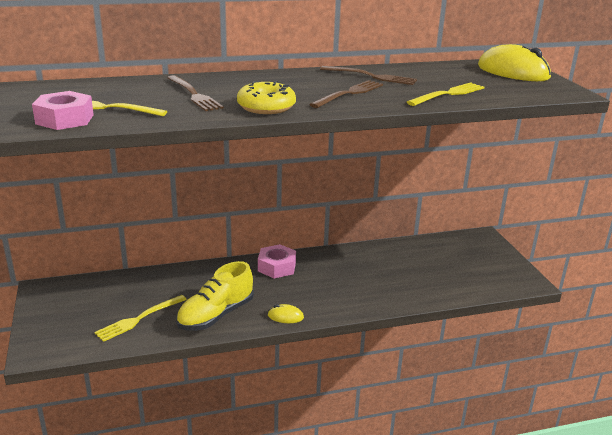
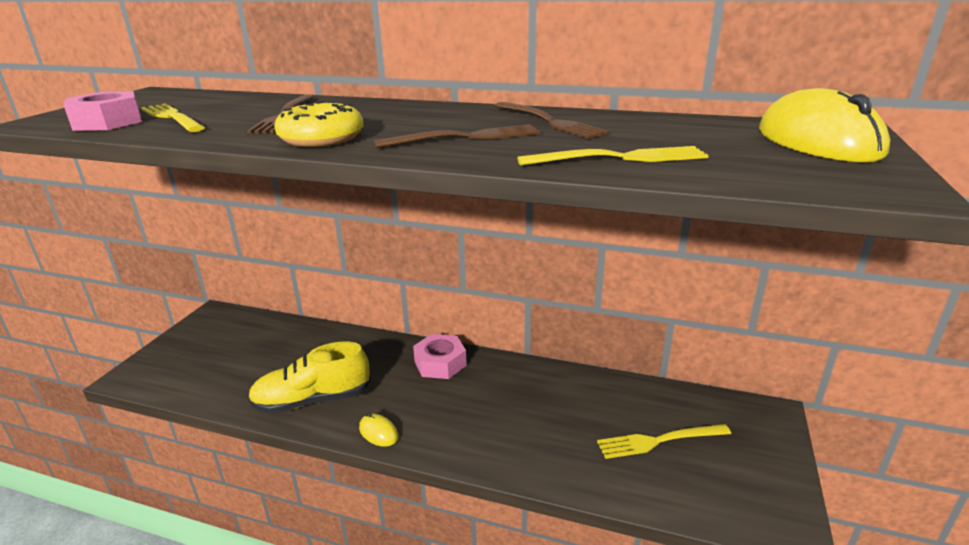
camera: 35 degrees right, 0 degrees up
yellow fork [94,295,187,342] -> yellow fork moved to [597,424,731,459]

